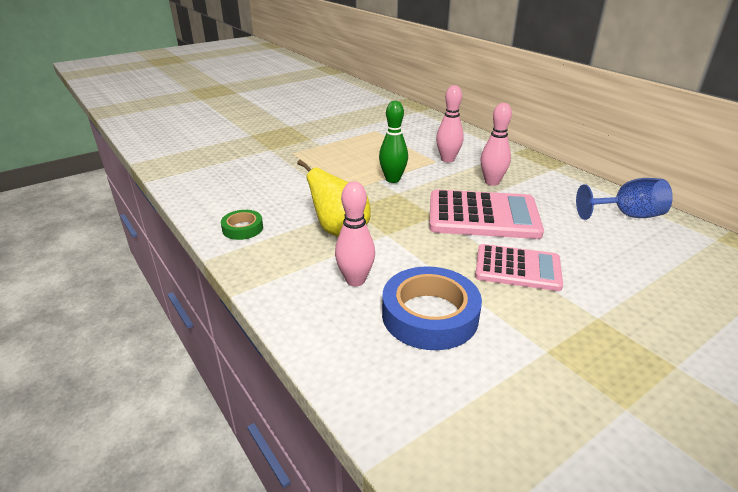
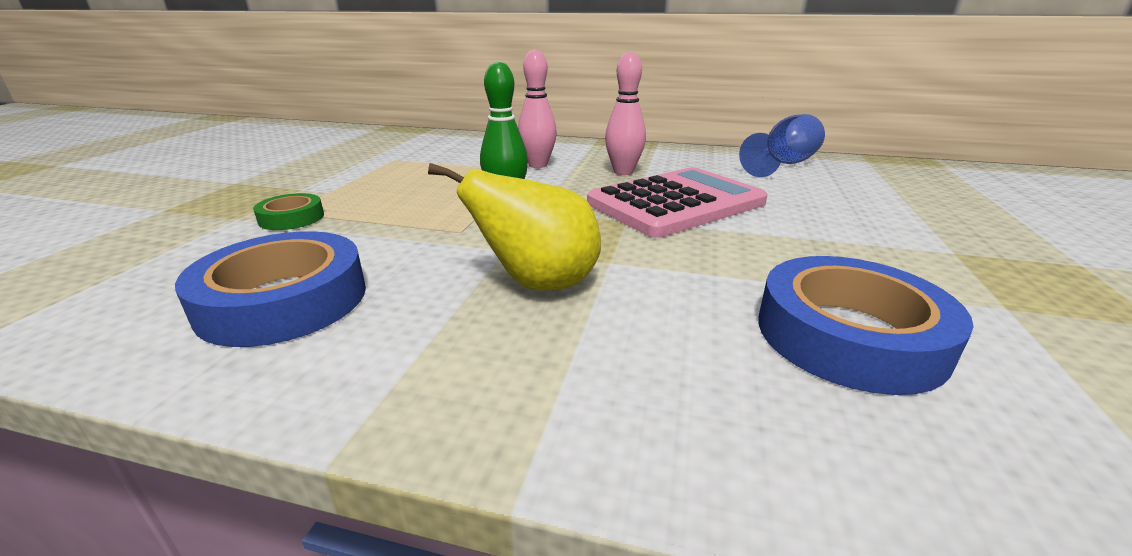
camera: 40 degrees left, 5 degrees down
green tape [221,210,263,240] -> green tape moved to [253,193,324,230]
pink bowling pin [335,182,375,286] -> none
pink calculator [475,244,563,291] -> none
none -> blue tape [175,231,366,347]

